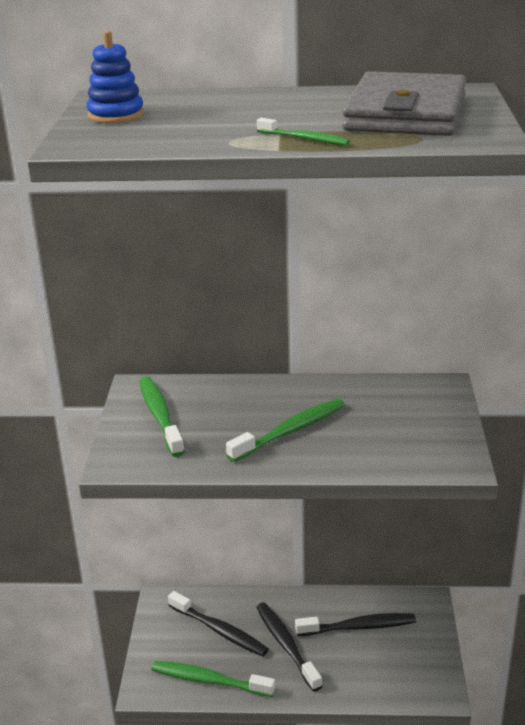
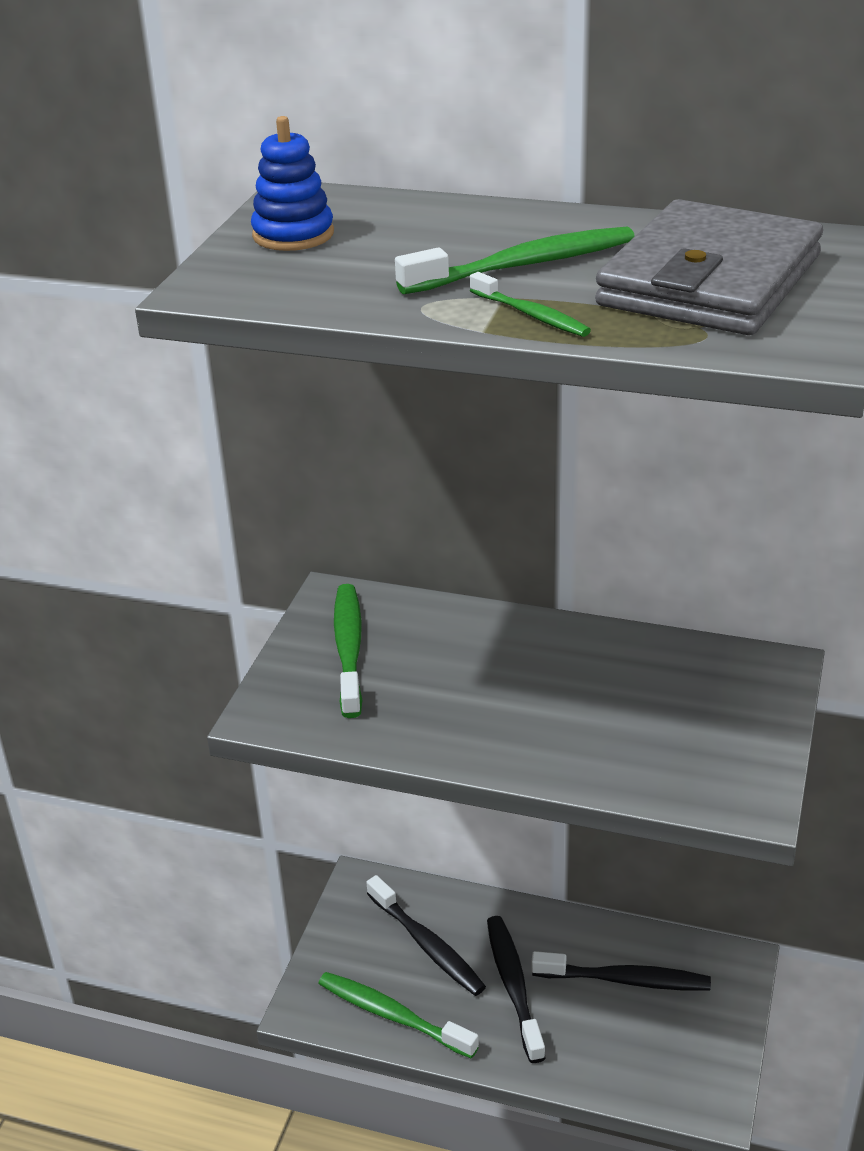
camera: 15 degrees right, 5 degrees up
green toothbrush [226,399,345,462] -> green toothbrush moved to [395,226,635,294]

